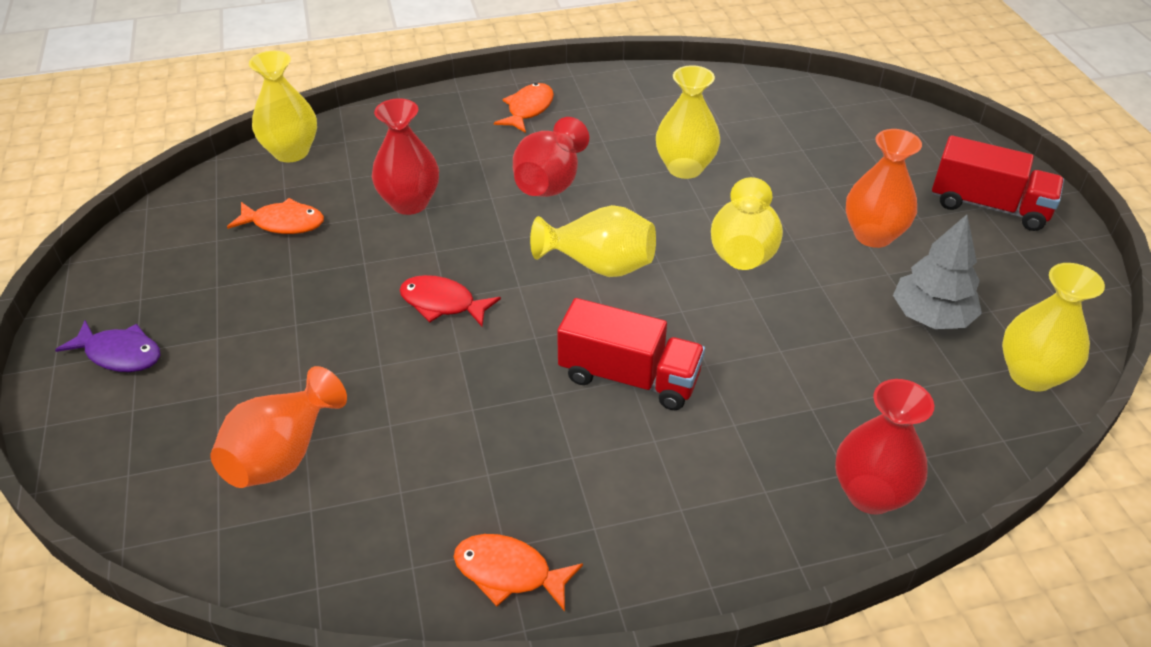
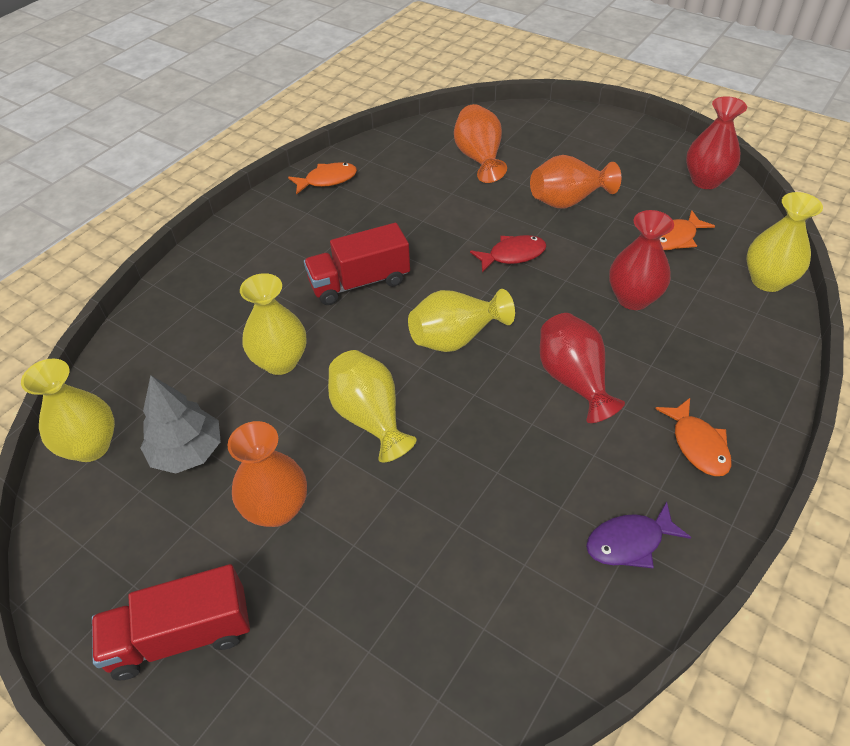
camera: 140 degrees right, 5 degrees up
purple fish [55,320,160,372] -> purple fish moved to [586,502,691,568]
yellow vase [656,65,720,179] -> yellow vase moved to [240,273,306,375]
red vase [835,379,934,514] -> red vase moved to [686,96,747,189]
none -> orange vase [530,155,621,209]

